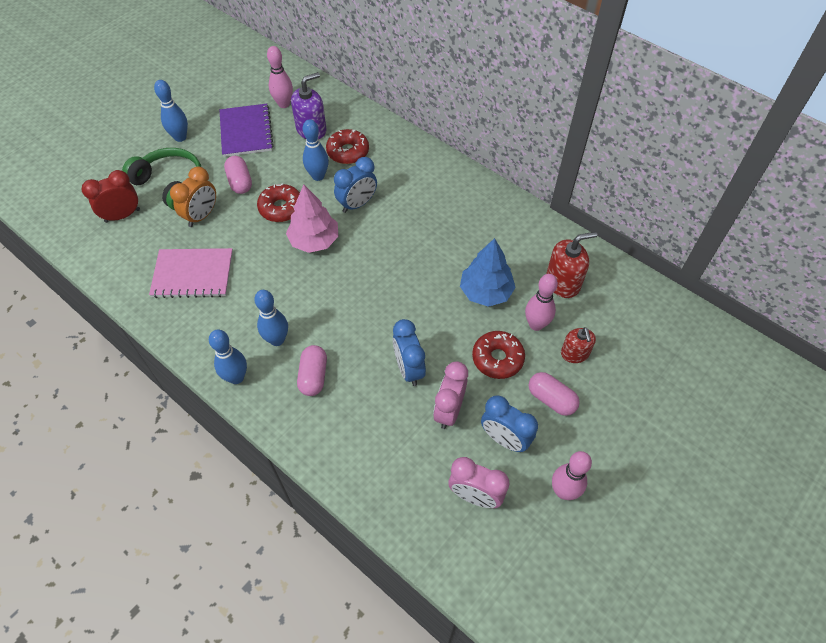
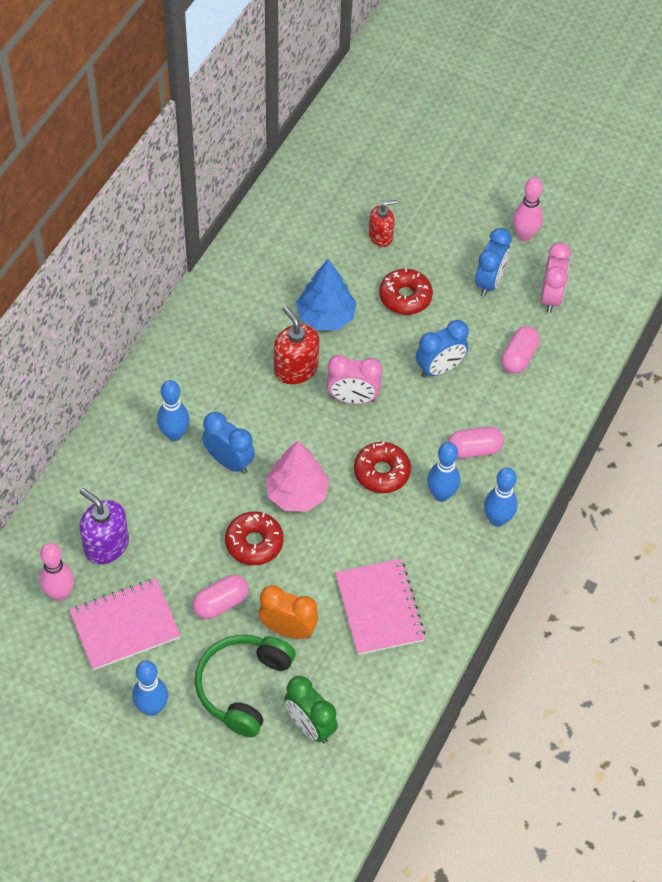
camera: 105 degrees left, 0 degrees up
red clock [81,170,140,223] -> green clock [284,676,338,743]
purple notebook [220,104,274,157] -> pink notebook [70,578,181,670]
blue bowling pin [303,119,329,181] -> blue bowling pin moved to [157,380,190,441]
red donut [326,129,369,164] -> red donut moved to [354,442,411,493]
pink clock [433,362,468,429] -> pink clock moved to [327,355,382,404]
pink bowling pin [525,274,558,331] -> none
pink capsule [529,372,580,416] -> pink capsule moved to [501,326,540,373]
red soap dispenser [546,232,597,298] -> red soap dispenser moved to [274,306,319,384]

